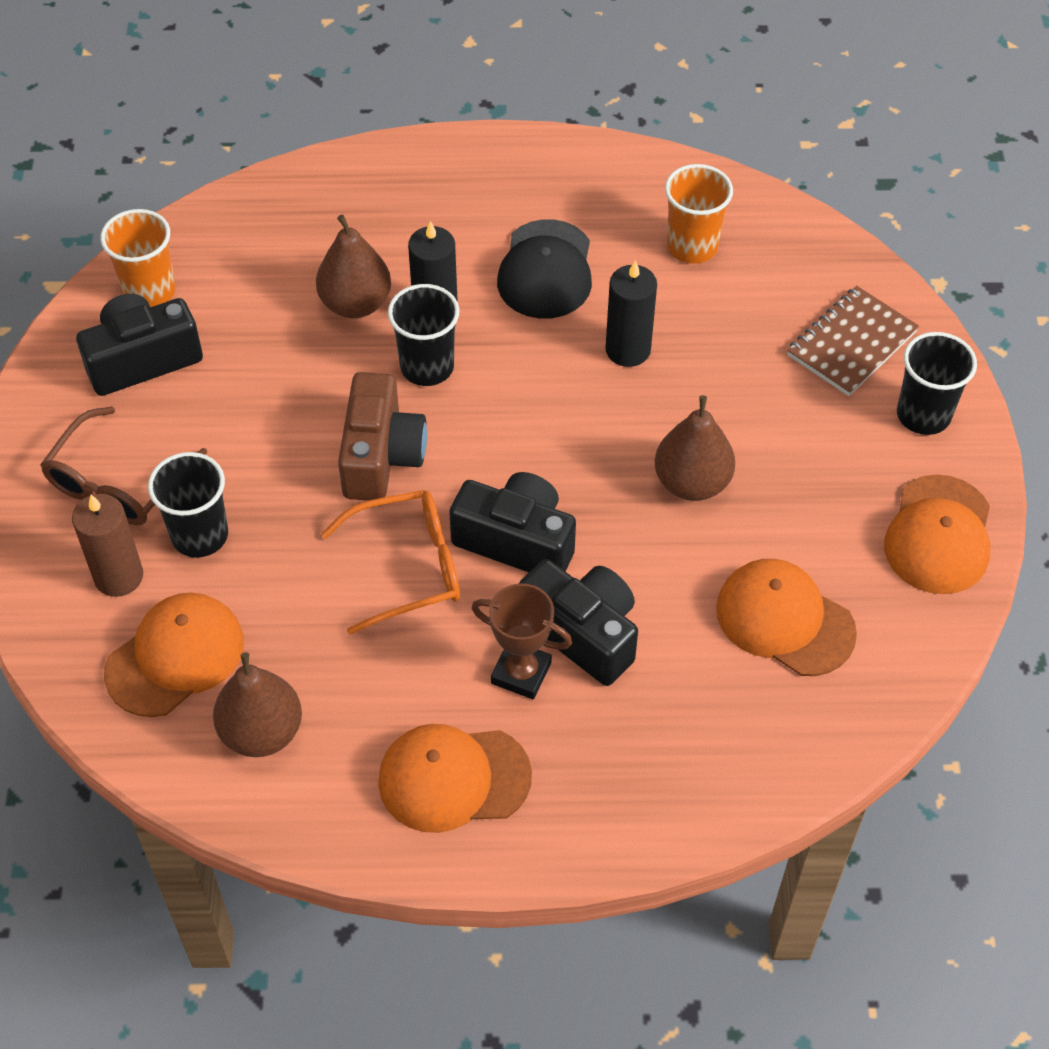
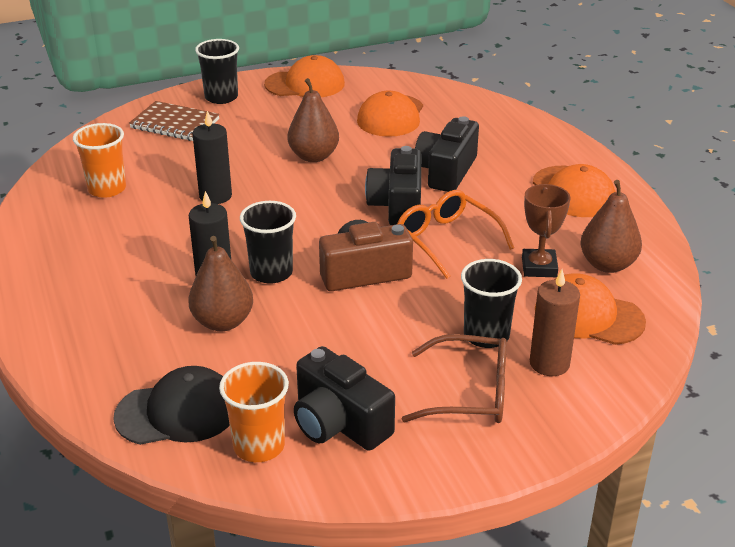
camera: 110 degrees left, 20 degrees down
brown trophy [472,583,572,699] -> brown trophy moved to [522,184,570,277]
black cap [497,219,592,319] -> black cap moved to [113,366,230,445]

